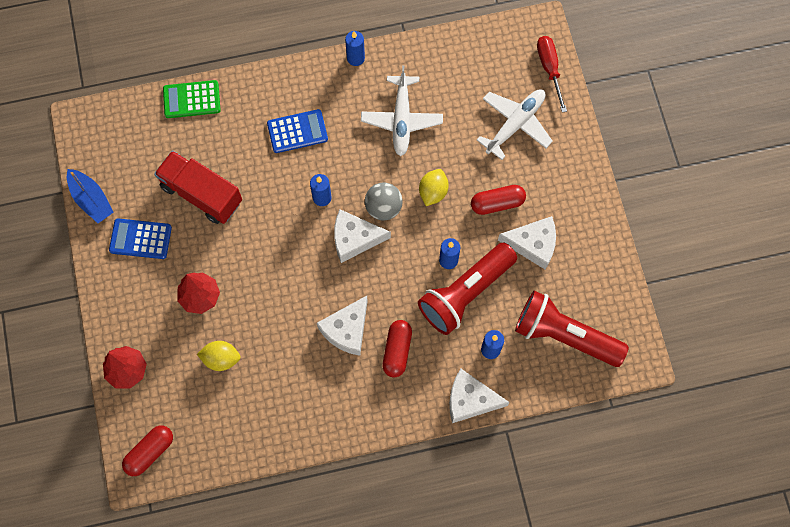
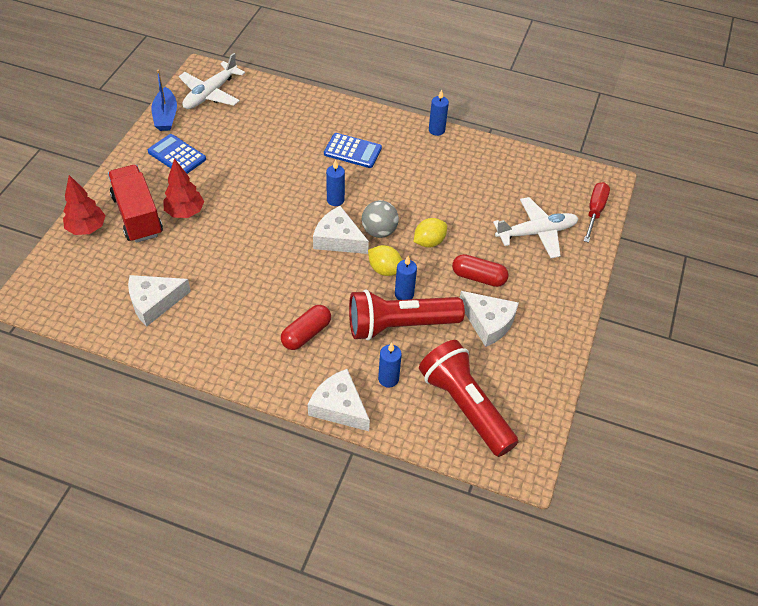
camera: 30 degrees right, 20 degrees down
red capsule [122,426,173,476] -> none
red truck [154,151,242,224] -> red truck moved to [108,165,163,243]
green calculator [163,80,220,118] -> none
yellow lemon [197,341,241,371] -> yellow lemon moved to [368,245,402,276]
white cheese [317,296,368,356] -> white cheese moved to [128,275,191,327]
white plane [361,65,443,156] -> white plane moved to [179,53,245,109]

